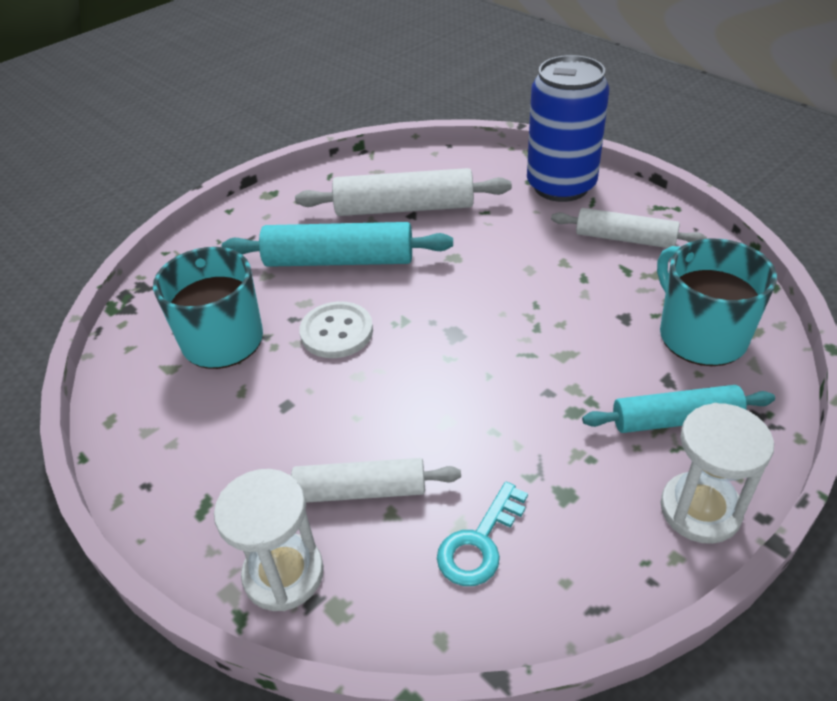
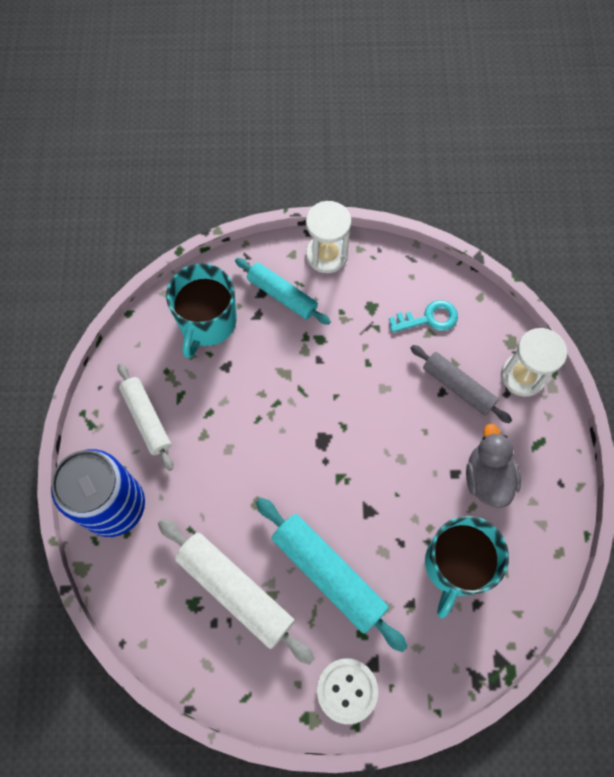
camera: 140 degrees left, 25 degrees up
white rolling pin [291,458,461,503] -> grey rolling pin [410,345,512,423]
white button [299,301,373,358] -> white button moved to [317,658,378,724]
none -> grey duck [466,423,521,508]

